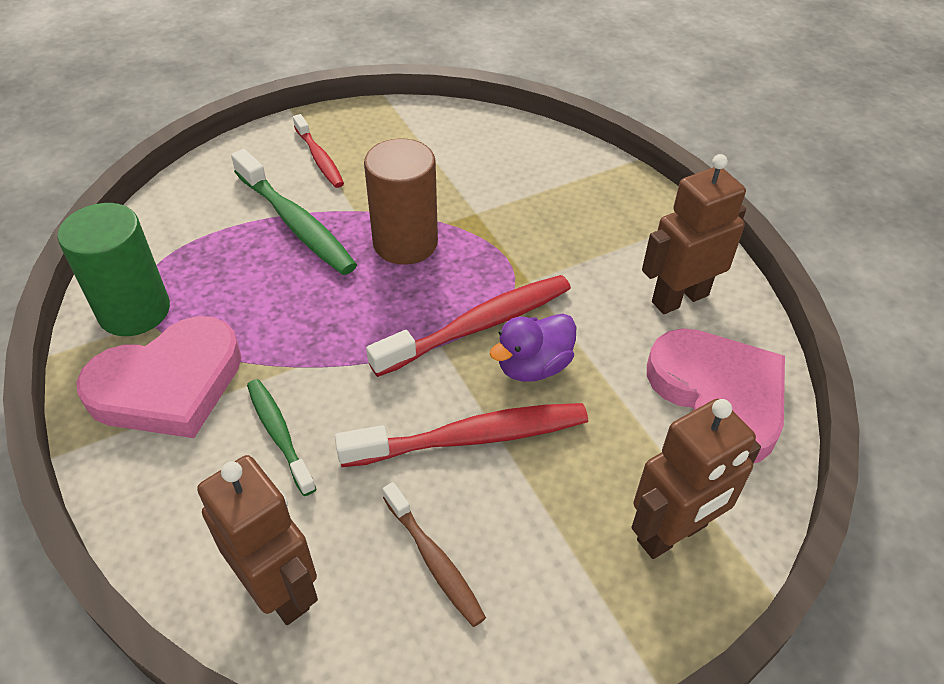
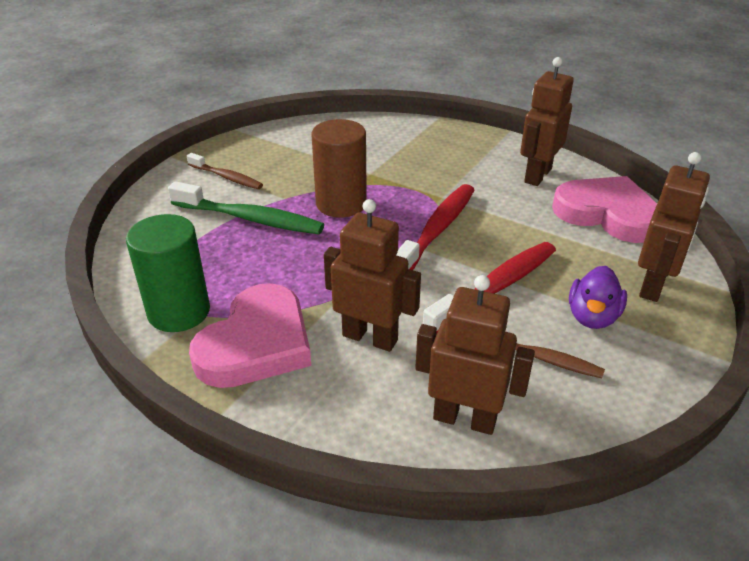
camera: 30 degrees left, 10 degrees down
green toothbrush [247,379,316,496] -> brown robot [324,199,421,352]
red toothbrush [293,114,344,188] -> brown toothbrush [187,153,263,189]
purple duck [490,314,576,382] -> purple duck moved to [569,266,627,329]

